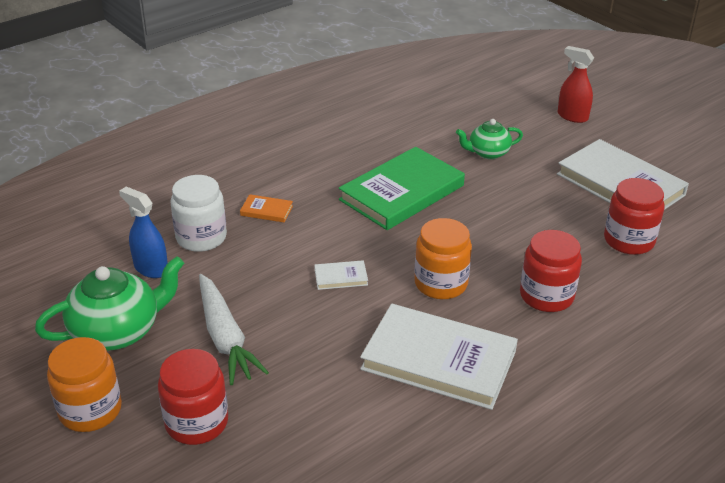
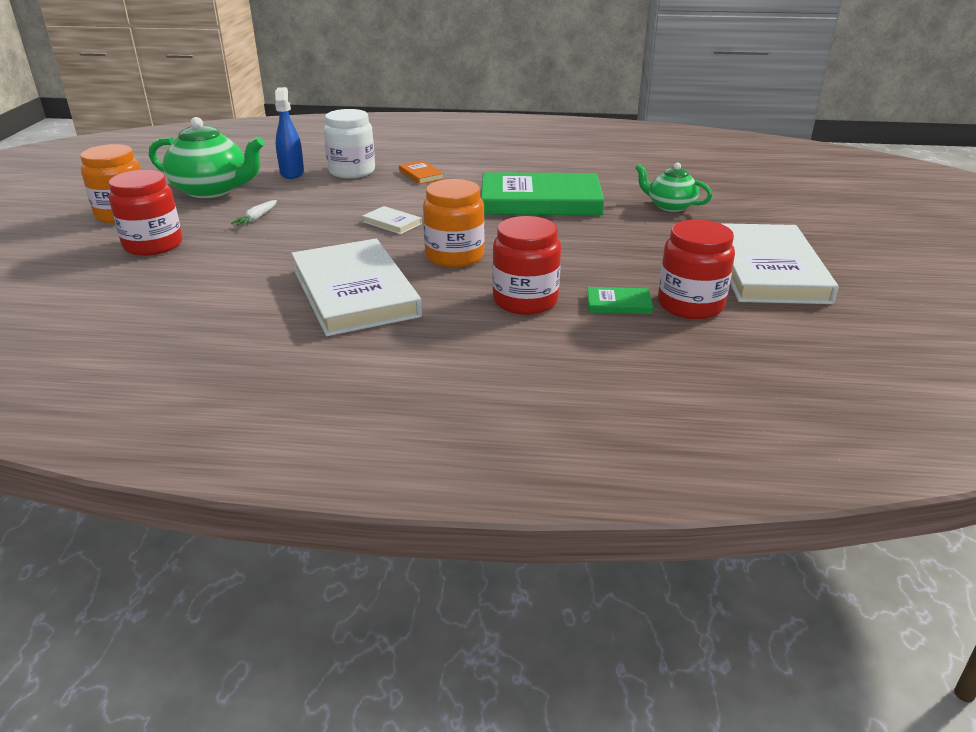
camera: 45 degrees right, 5 degrees down
white carrot [199,274,269,385] -> white carrot [231,200,277,226], size x0.44
red spray bottle [558,46,594,123] -> none
none -> green book [587,287,653,314]

